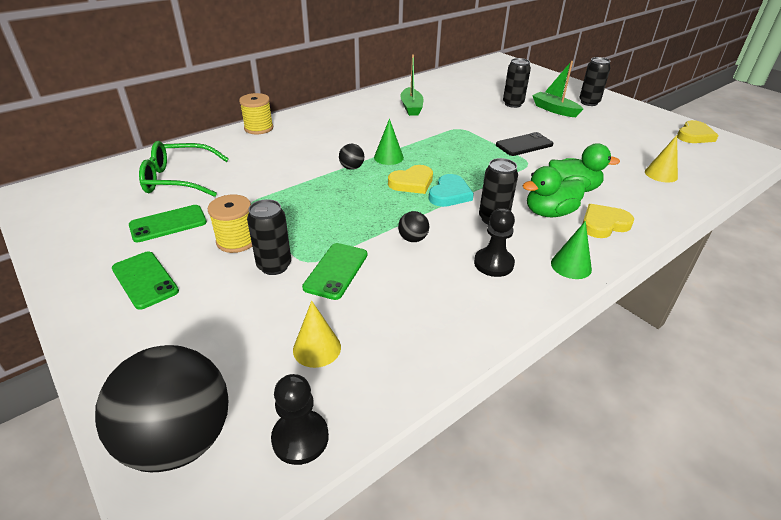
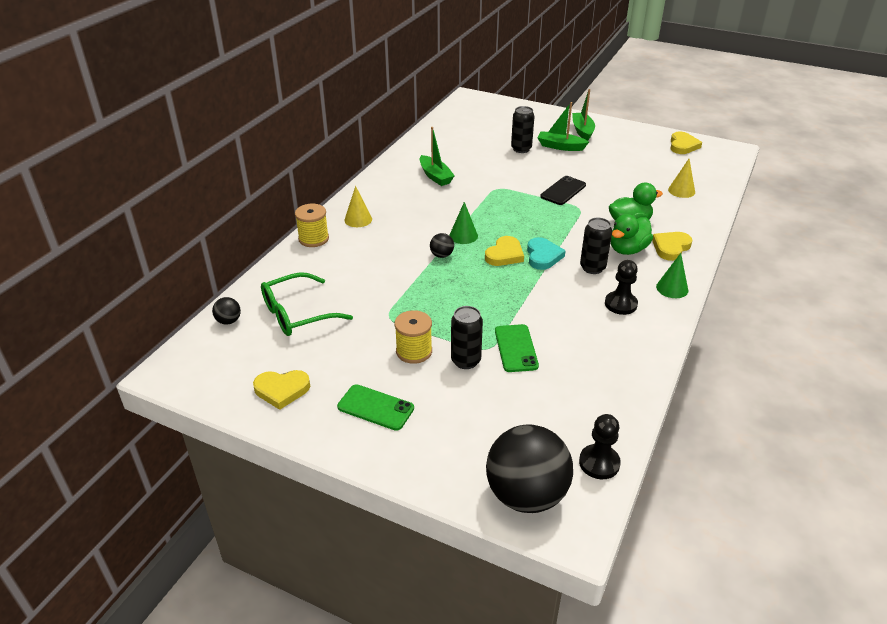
camera: 25 degrees left, 0 degrees up
green phone [129,205,207,242] -> none
yellow cone [293,301,341,368] -> yellow cone moved to [344,186,372,227]
black ball [398,211,429,242] -> black ball moved to [212,297,241,325]
black can [579,57,611,106] -> green boat [572,89,595,141]
none -> yellow heart [253,370,310,410]

